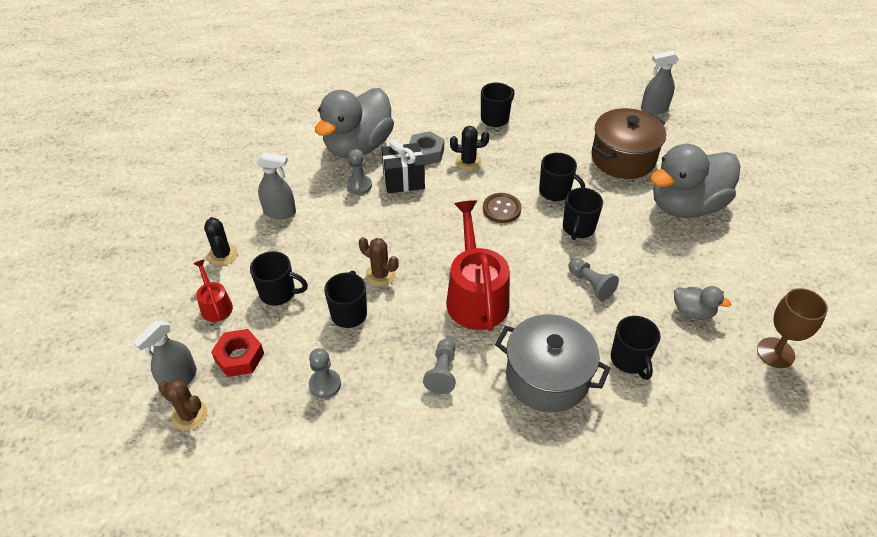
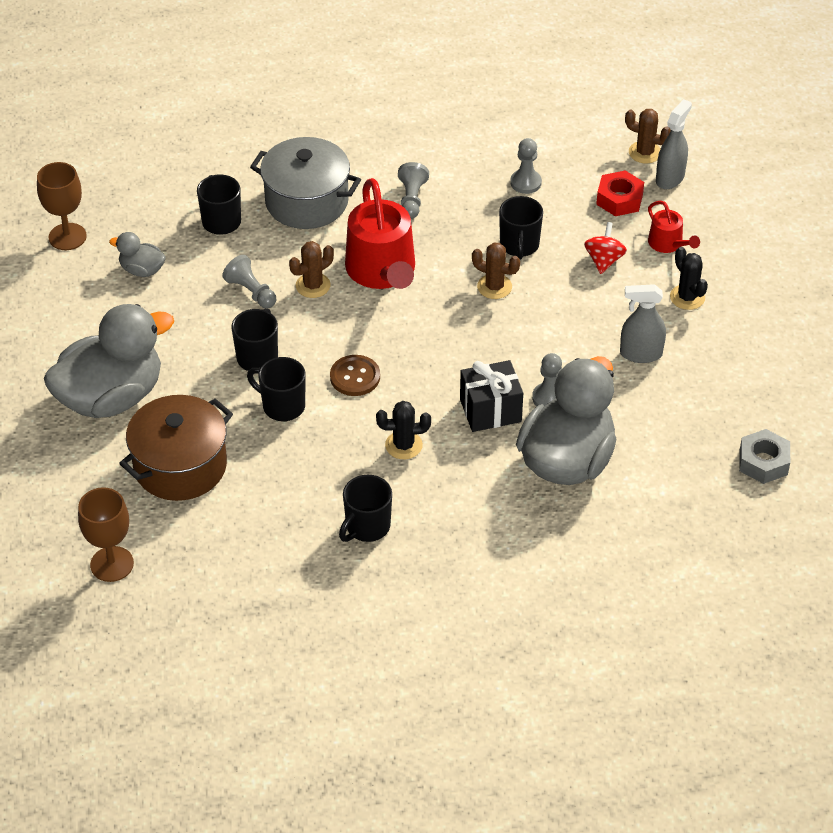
camera: 175 degrees right, 0 degrees up
black mug [250,251,308,306] -> red spinning top [584,222,627,274]
grey nut [409,131,444,165] -> grey nut moved to [739,429,790,484]
grey spray bottle [641,51,679,115] -> brown goblet [78,487,134,582]
none -> brown cactus [289,241,334,298]

